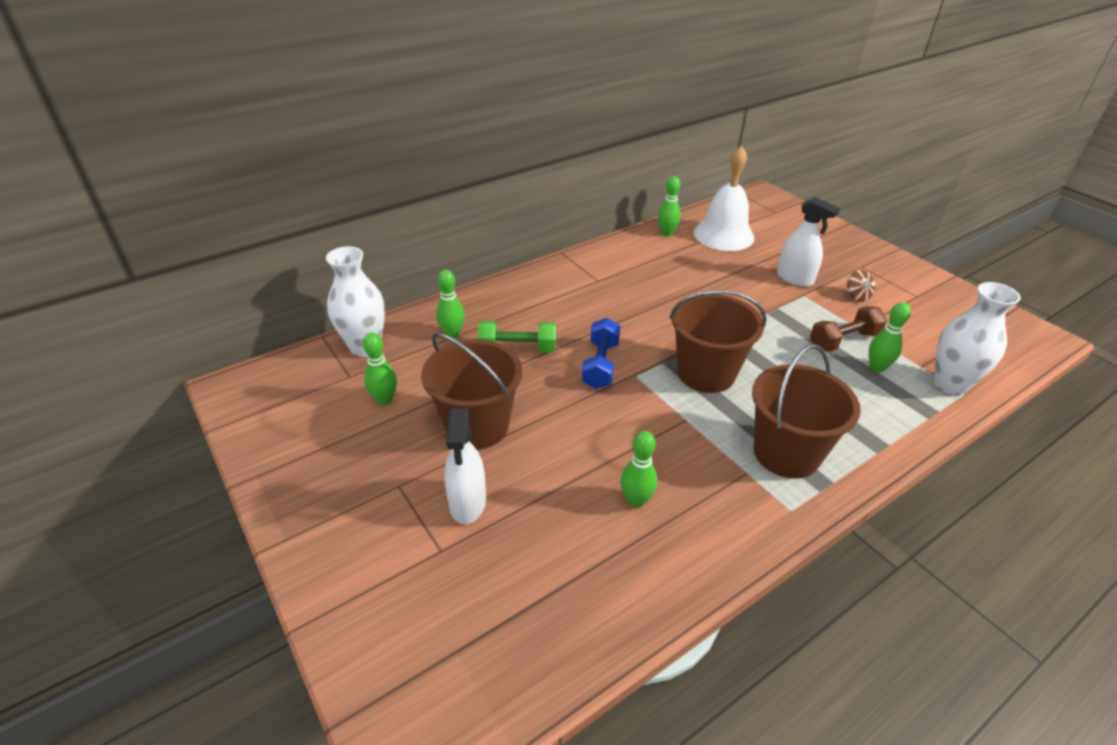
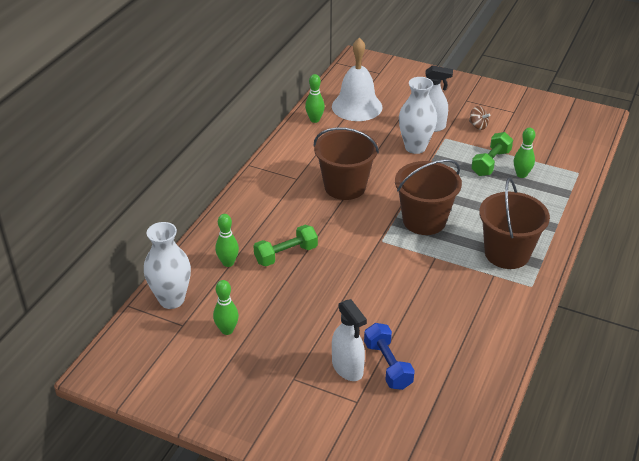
camera: 30 degrees left, 0 degrees up
brown bucket [421,333,522,450] -> brown bucket moved to [314,127,379,200]
blue dumbbell [582,318,620,389] -> blue dumbbell moved to [364,323,415,390]
green bowling pin [621,431,657,508] -> none
brown dumbbell [810,306,887,352] -> green dumbbell [471,132,513,176]
white vase [934,282,1021,395] -> white vase moved to [399,77,437,154]

